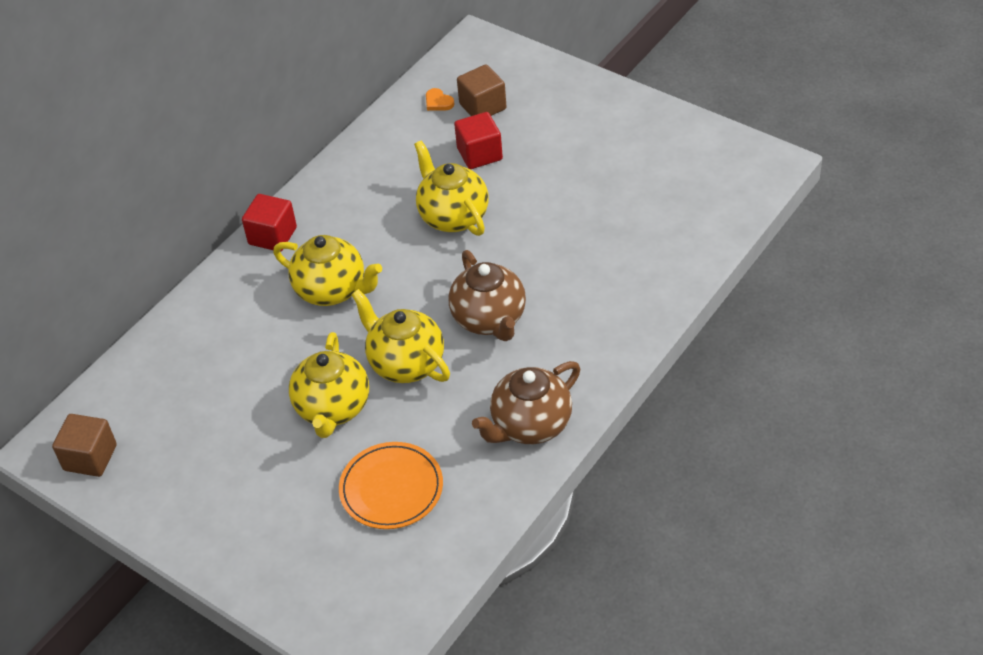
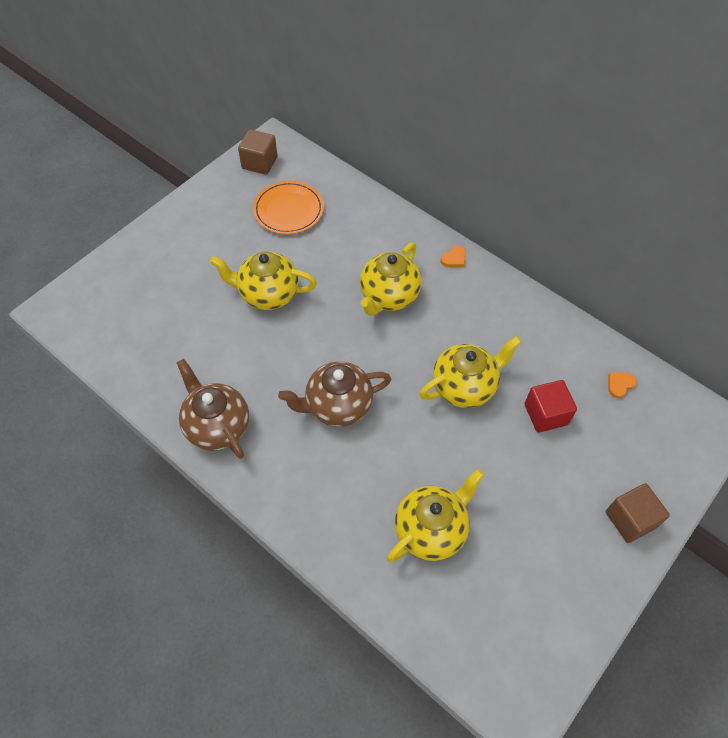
camera: 90 degrees right, 10 degrees up
red cube [242,194,297,252] -> orange heart [440,245,466,267]
orange plate [339,442,443,529] -> orange plate moved to [253,181,324,234]
yellow teapot [351,289,450,383] -> yellow teapot moved to [387,469,484,563]
brown cube [457,64,506,116] -> brown cube moved to [606,483,670,543]

